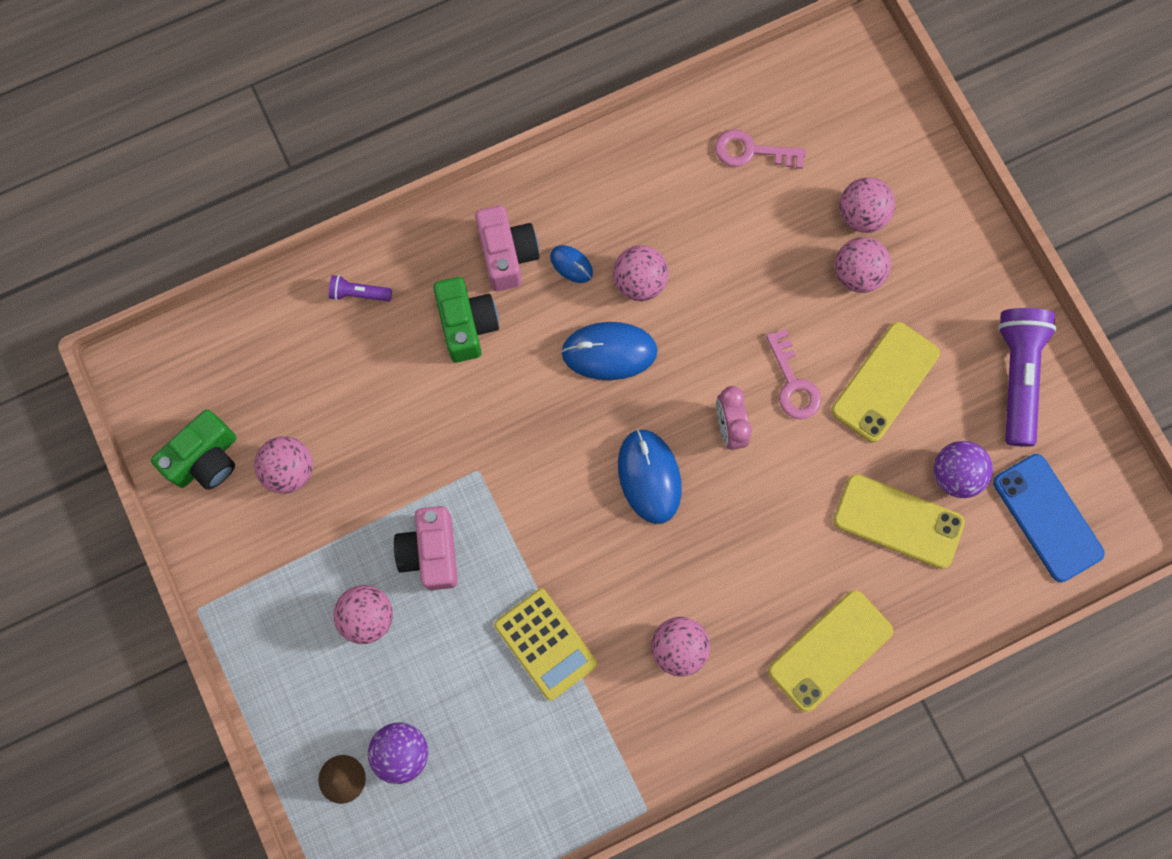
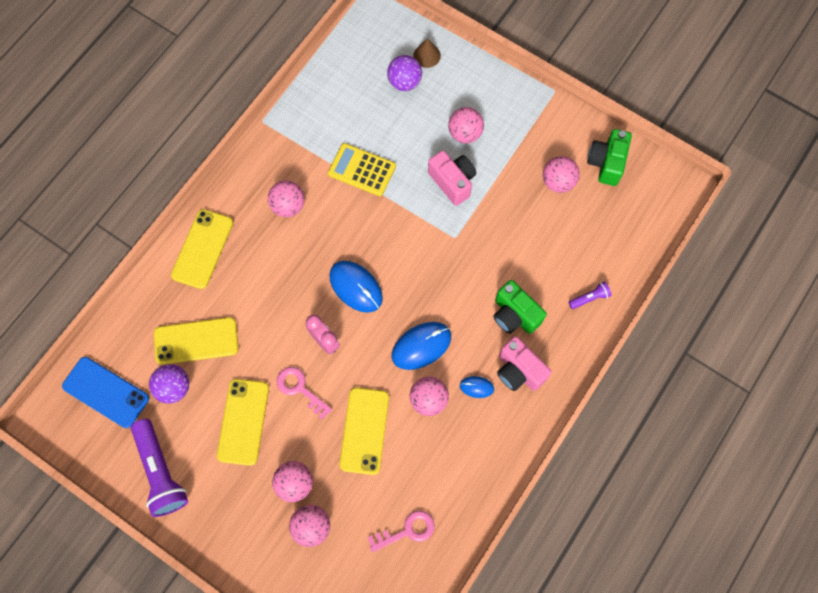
camera: 150 degrees right, 5 degrees down
none -> yellow phone [339,387,389,475]

